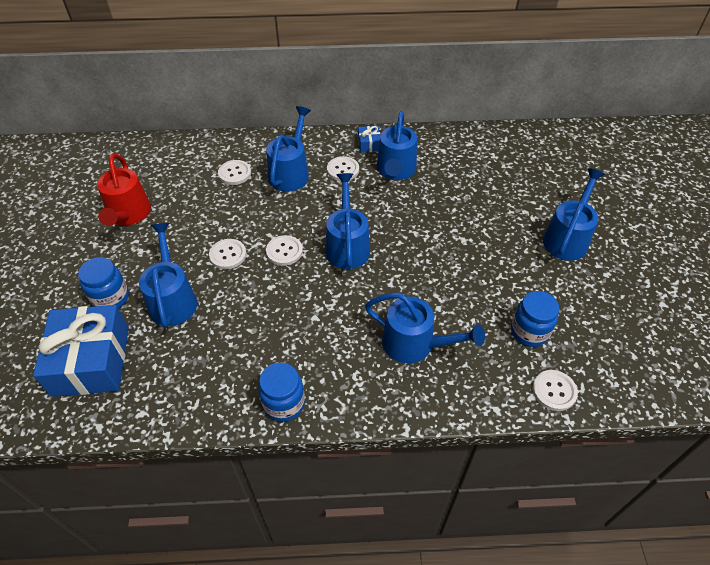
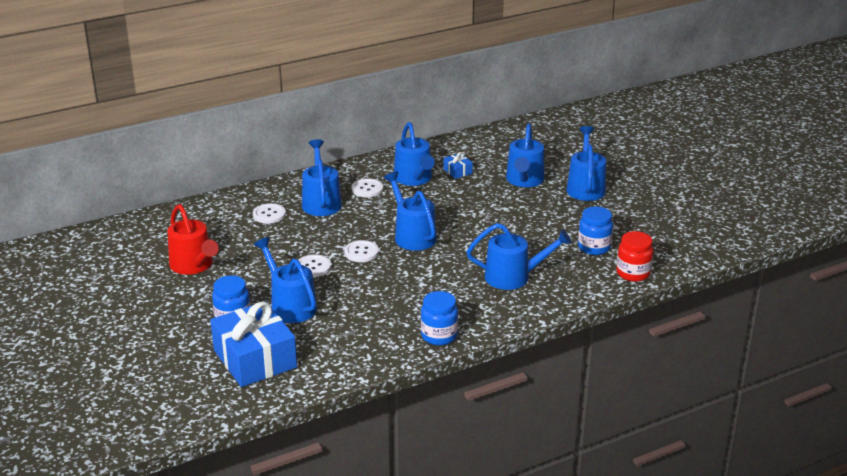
camera: 25 degrees left, 20 degrees down
blue gift [358,126,380,153] -> blue gift moved to [443,152,473,179]
white button [532,370,578,411] -> red jar [616,231,653,282]
none -> blue watering can [506,123,545,187]

